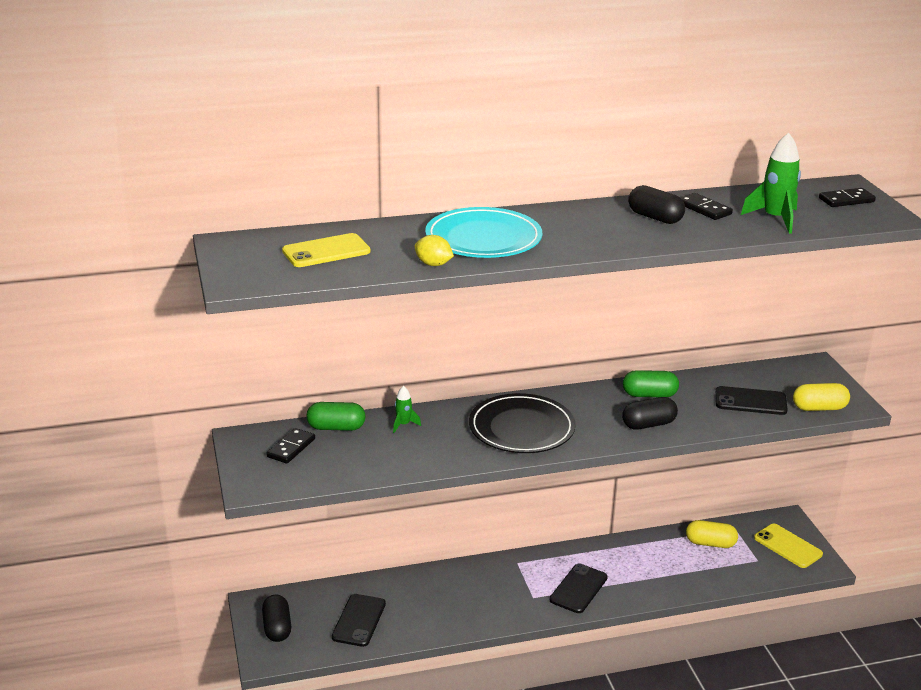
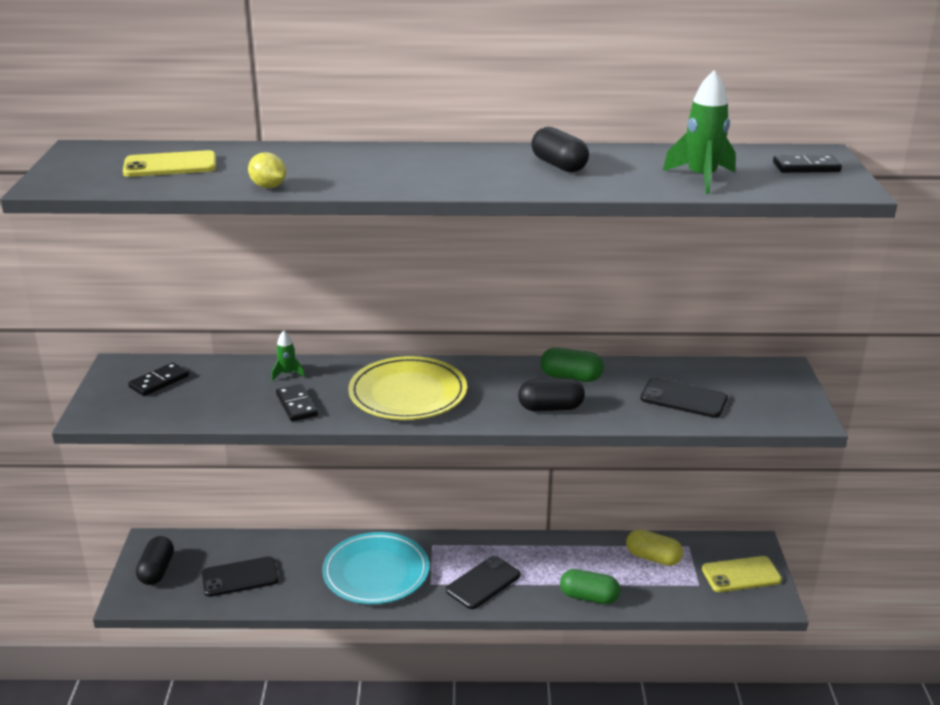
camera: 15 degrees right, 0 degrees up
green capsule [307,402,366,431] -> green capsule moved to [560,569,620,604]
black phone [332,594,386,647] -> black phone turned 45 degrees clockwise [202,556,279,597]
turquoise plate [425,207,542,258] -> turquoise plate moved to [322,532,429,604]
black plate [469,393,576,453] -> yellow plate [348,356,467,420]
black domino [681,193,733,220] -> black domino moved to [276,384,318,422]
yellow phone [754,523,823,568] -> yellow phone turned 75 degrees counterclockwise [702,556,782,592]
yellow capsule [793,383,850,411] -> none

